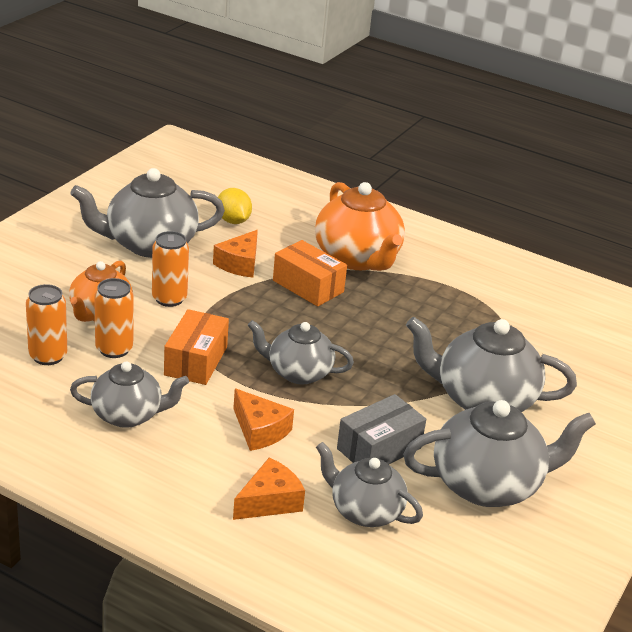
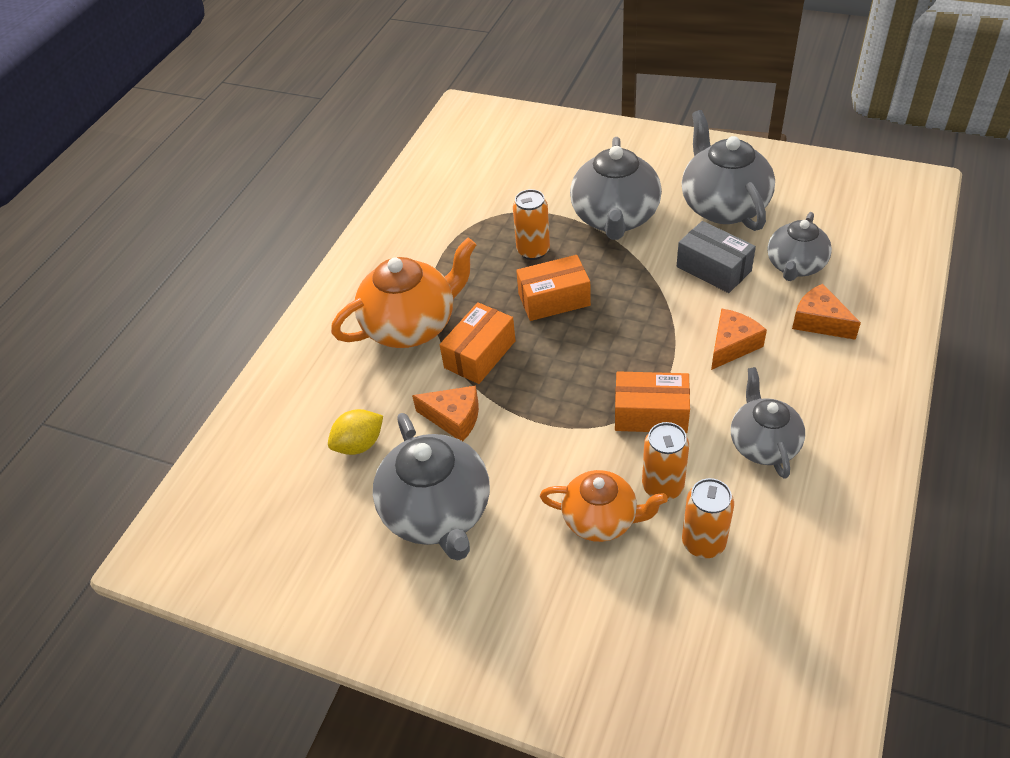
camera: 90 degrees left, 15 degrees up
orange can [152,231,189,307] -> orange can moved to [513,189,550,260]
grey teapot [247,320,354,384] -> none
none -> orange box [516,255,591,321]

